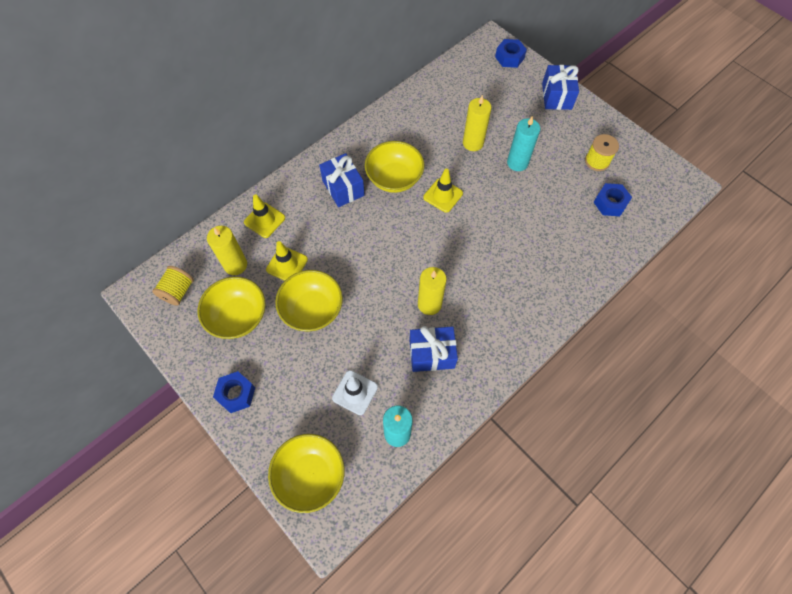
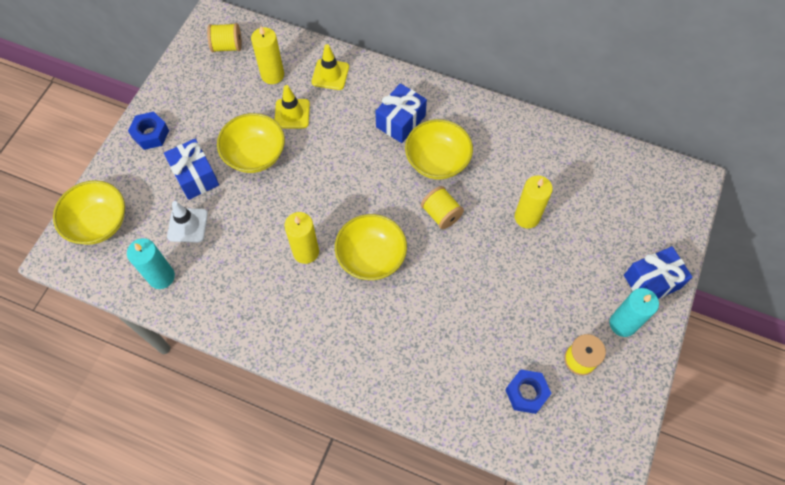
camera: 65 degrees right, 0 degrees up
yellow bowl [198,277,266,339] -> yellow bowl moved to [335,214,407,280]
blue gift [409,326,458,372] -> blue gift moved to [164,138,219,200]
yellow traffic cone [423,169,463,213] -> yellow spool [421,186,464,229]
blue nut [495,39,527,68] -> none
turquoise candle [507,117,540,171] -> turquoise candle moved to [610,288,659,337]

